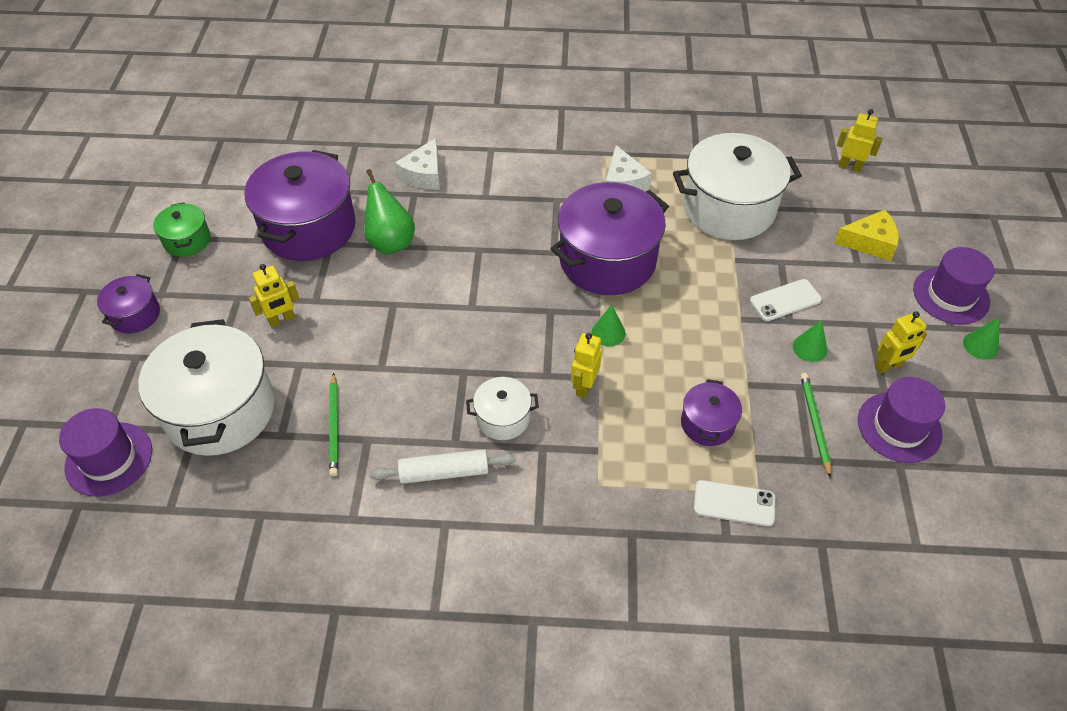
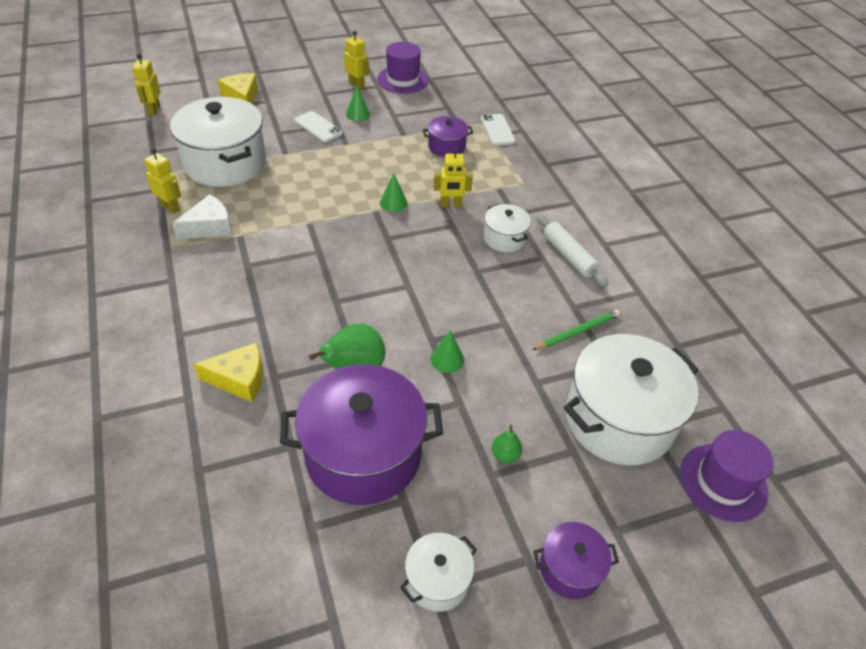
camera: 115 degrees left, 5 degrees down
green pot [153,202,210,257] -> white pot [400,533,477,612]
yellow robot [249,264,299,327] -> yellow robot moved to [144,148,181,214]
white cheese [395,138,440,190] -> yellow cheese [193,343,263,402]
purple pot [551,182,669,295] -> none
green pencil [800,373,831,478] -> none
purple hat [913,247,994,325] -> none
green cone [963,317,1000,360] -> green cone moved to [430,330,464,373]
none -> green pear [492,425,522,463]

